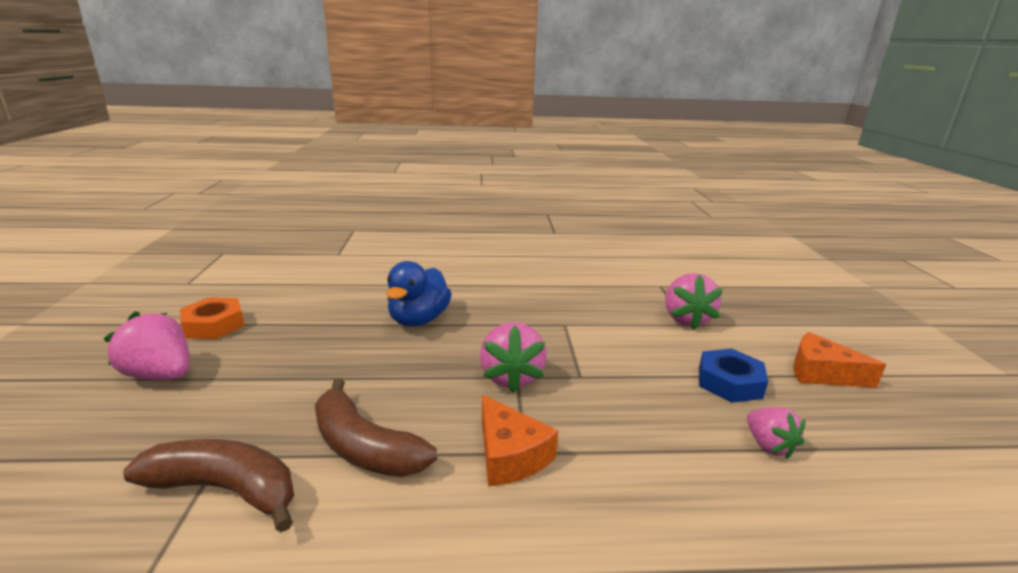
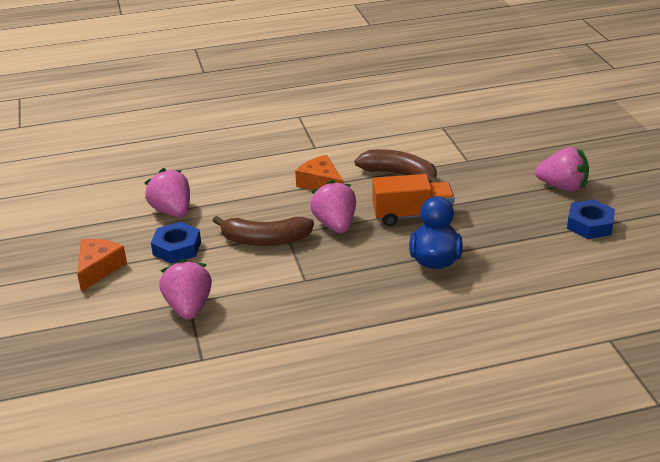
camera: 170 degrees right, 10 degrees up
brown banana [123,439,294,532] -> brown banana moved to [213,216,314,246]
orange nut [180,297,244,339] -> blue nut [567,200,615,239]
pink strawberry [747,407,805,459] -> pink strawberry [144,168,190,218], size x1.59
orange cheese [793,332,886,388] -> orange cheese turned 90 degrees counterclockwise [77,239,127,292]
none -> orange truck [373,174,455,226]

